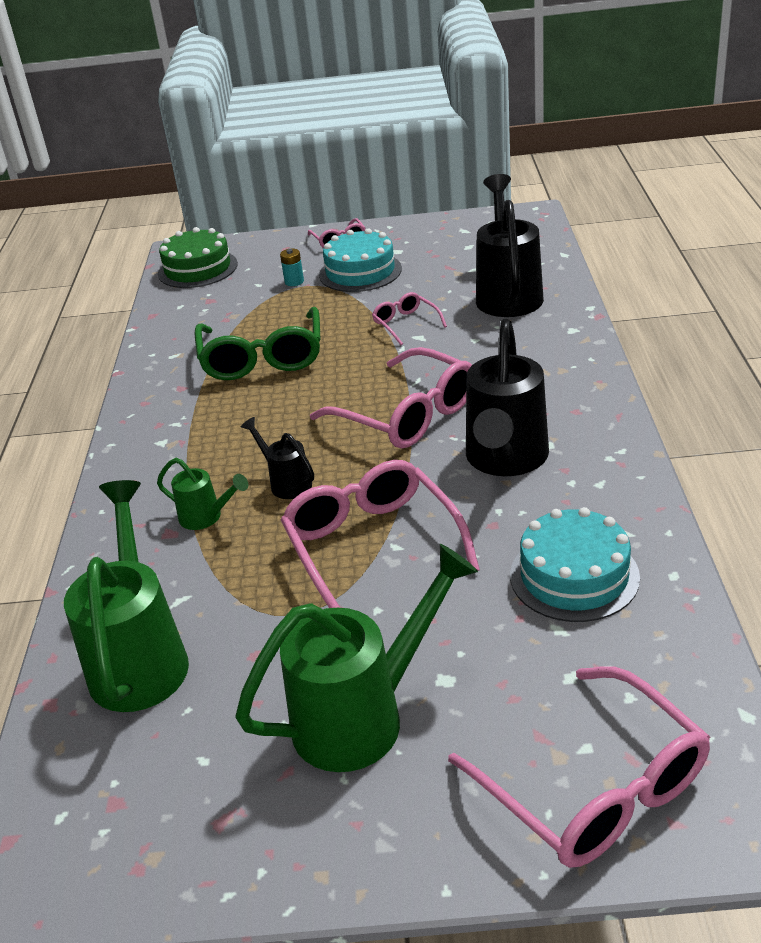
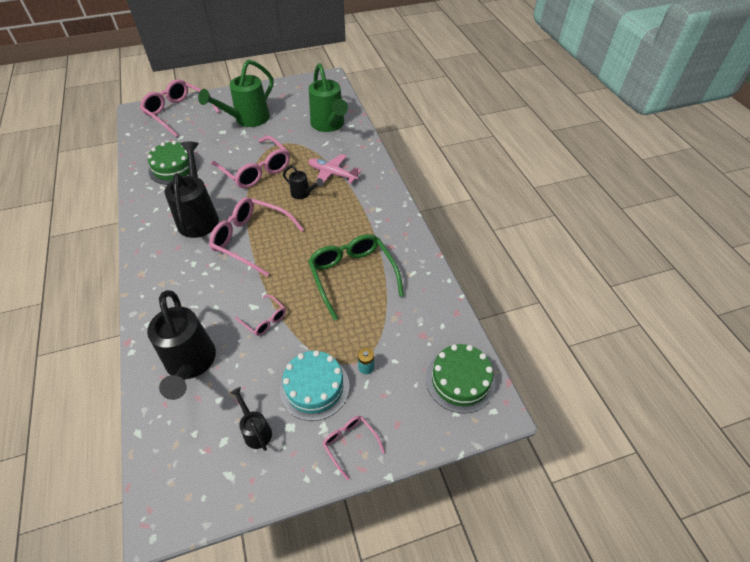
camera: 160 degrees right, 15 degrees up
green watering can [157,458,248,530] -> pink plane [308,154,361,184]
turquoise cake [510,507,640,622] -> green cake [147,141,199,185]
none -> black watering can [230,387,272,451]

